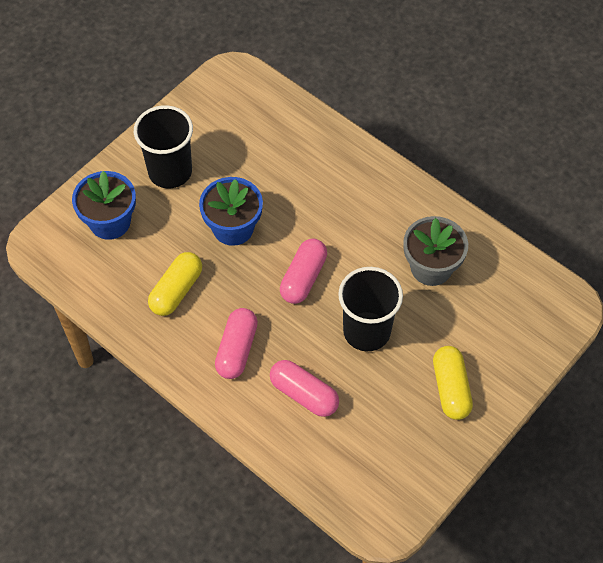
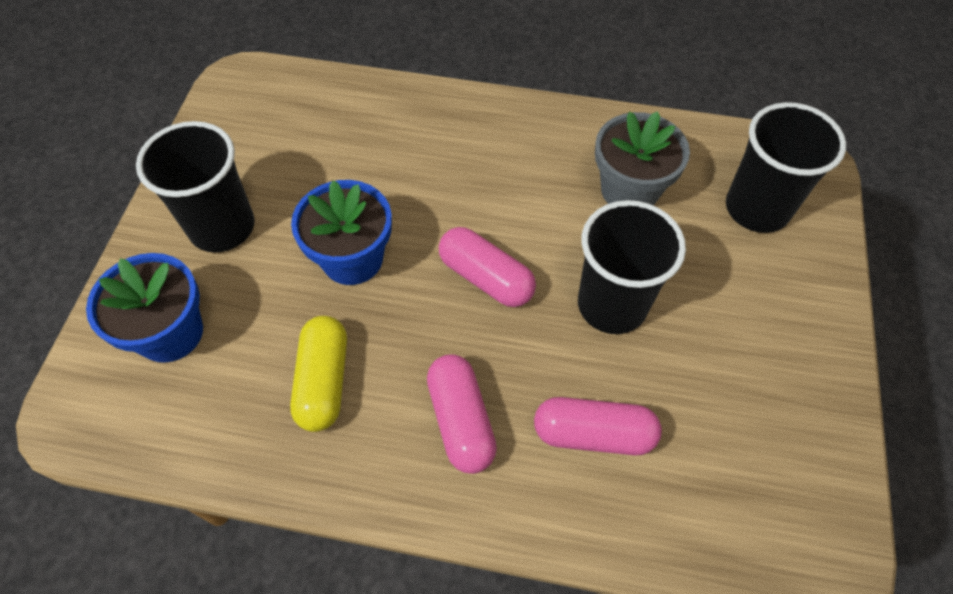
camera: 30 degrees left, 0 degrees up
pink capsule [280,239,327,304] -> pink capsule turned 45 degrees counterclockwise [439,227,536,307]
yellow capsule [433,346,473,420] -> none
none -> black cup [726,102,846,233]

